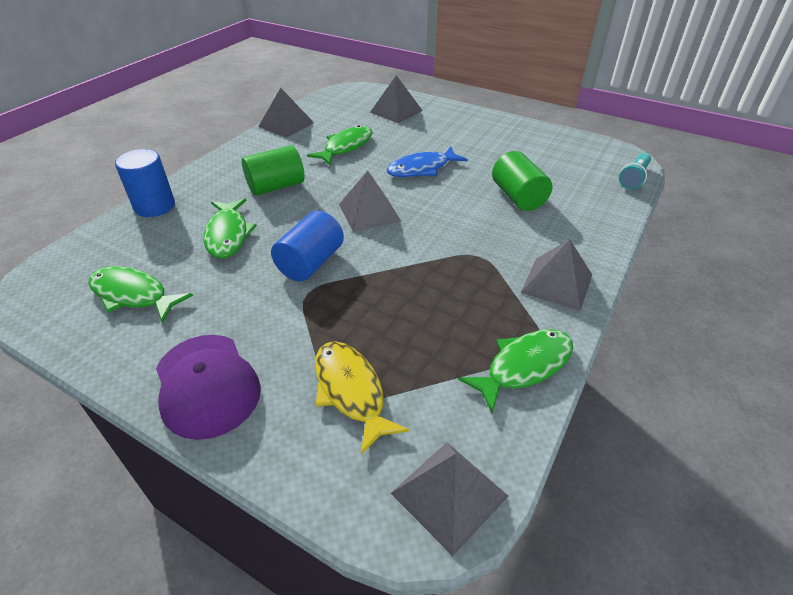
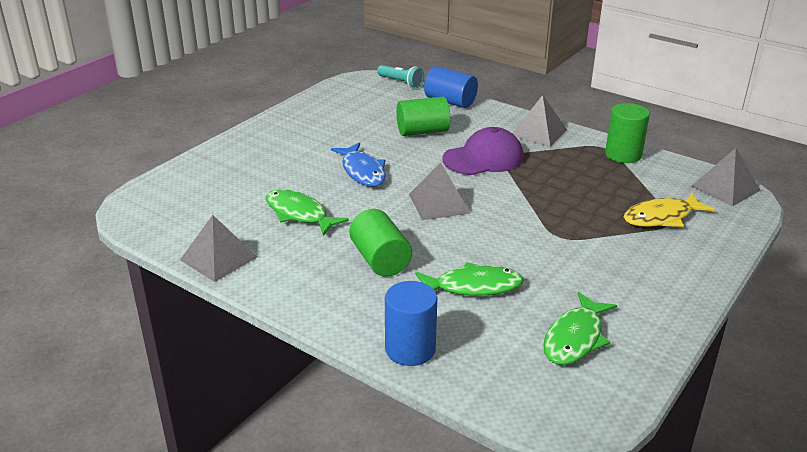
camera: 85 degrees left, 10 degrees down
purple cap [156,335,261,440] -> purple cap moved to [442,127,524,175]
blue cylinder [271,210,344,282] -> blue cylinder moved to [424,66,478,108]
grey pyramid [370,75,423,123] -> none
green fish [458,329,573,413] -> green cylinder [605,103,650,163]

